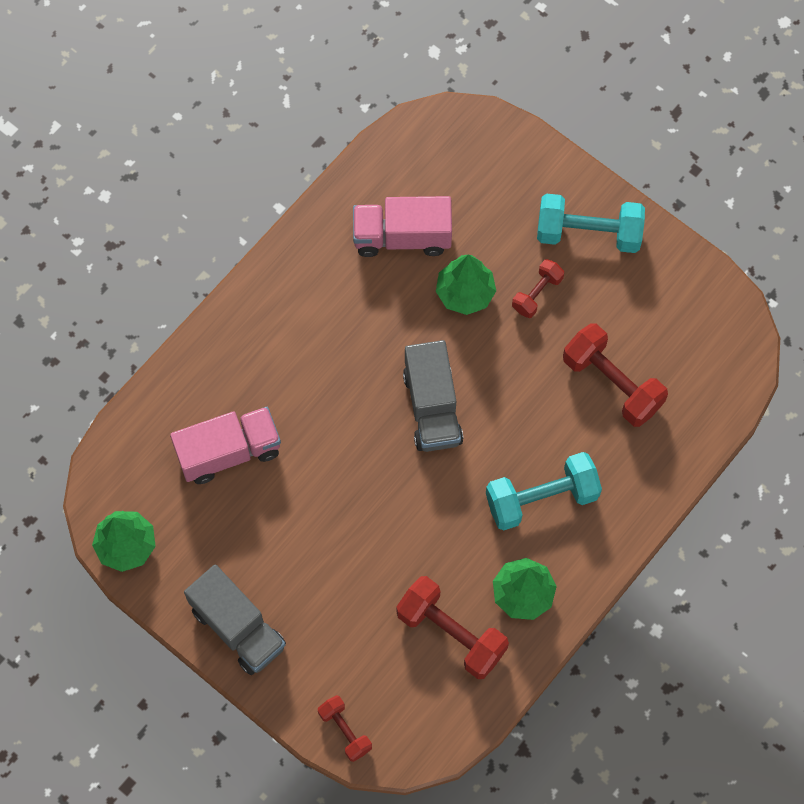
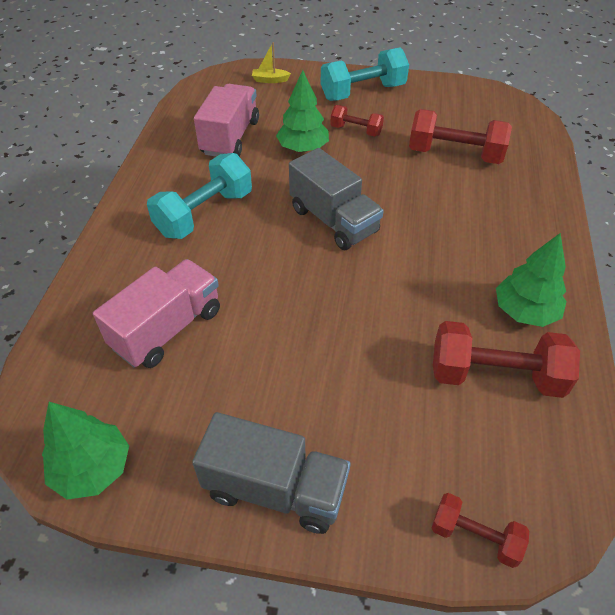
camera: 30 degrees left, 20 degrees down
pink truck [353,196,452,257] -> pink truck turned 135 degrees clockwise [194,84,259,157]
turquoise dumbbell [486,452,602,531] -> turquoise dumbbell moved to [147,153,252,239]
red dumbbell [512,259,564,318] -> red dumbbell turned 75 degrees counterclockwise [330,105,384,137]
none -> yellow boat [252,42,291,83]

